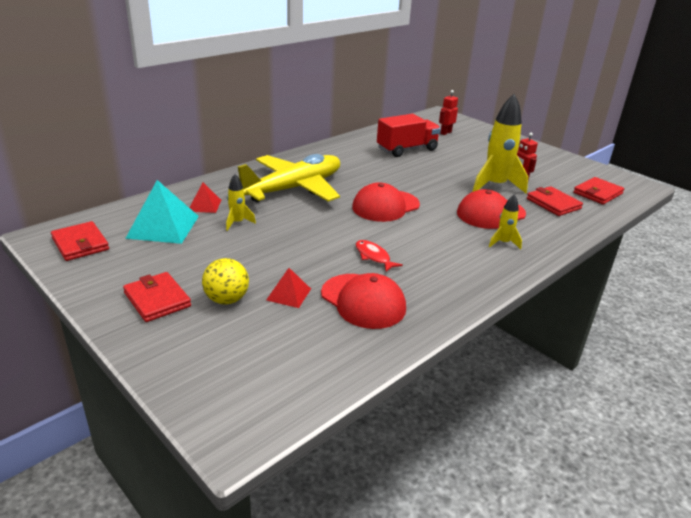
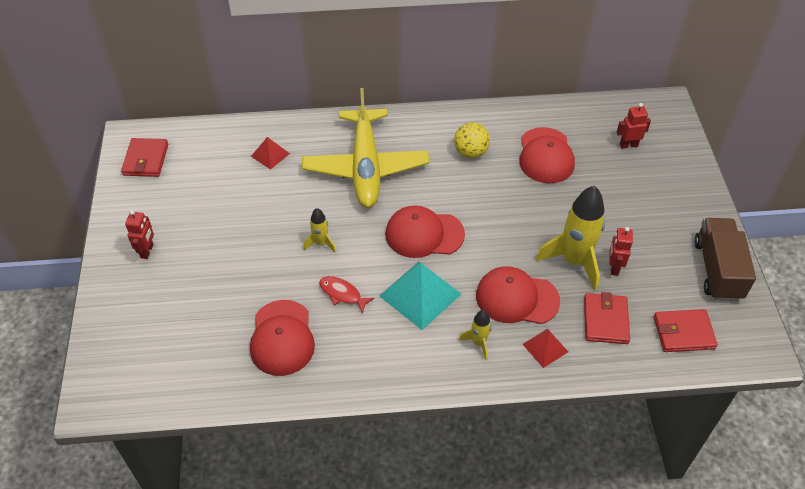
camera: 40 degrees right, 20 degrees up
red wallet [123,272,191,322] -> red robot [125,210,154,259]
turquoise pyramid [125,180,199,244] -> turquoise pyramid moved to [379,262,461,330]
yellow ball [202,258,249,304] -> yellow ball moved to [454,122,490,158]
yellow rocket [226,174,256,231] -> yellow rocket moved to [303,208,336,253]
yellow plane [238,154,340,202] -> yellow plane turned 90 degrees clockwise [302,88,429,208]
red pyramid [266,268,311,308] -> red pyramid moved to [523,329,568,368]
red fish [356,240,403,272] -> red fish turned 60 degrees counterclockwise [319,276,375,314]
red truck [377,114,441,157] -> red cap [519,127,575,184]
none -> brown truck [694,218,756,301]

